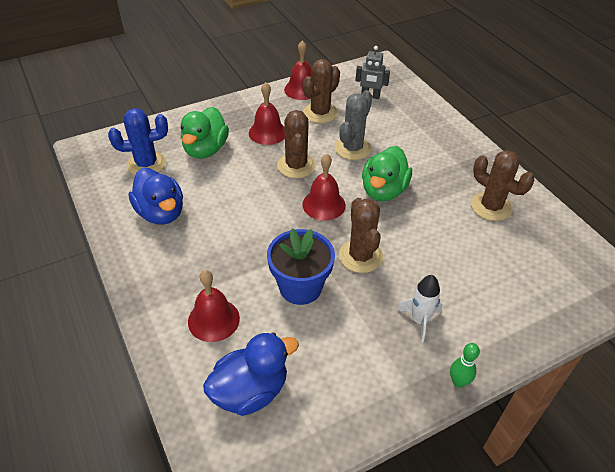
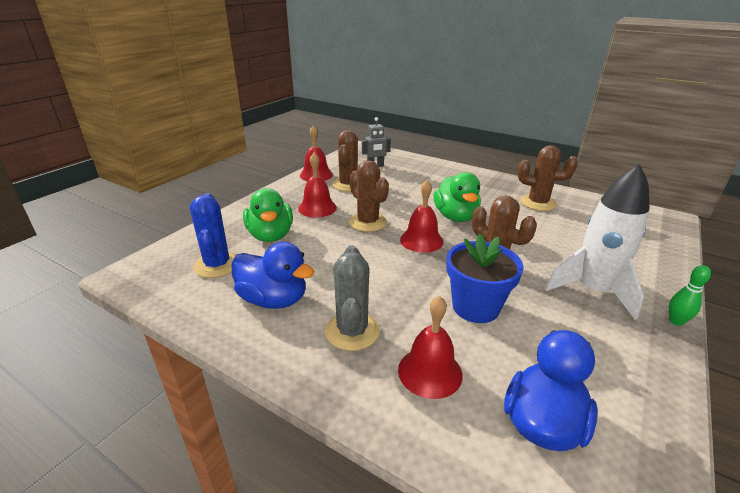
camera: 30 degrees left, 15 degrees down
blue cactus [108,108,168,175] -> blue cactus turned 60 degrees counterclockwise [190,193,236,278]
grey cactus [334,90,372,160] -> grey cactus moved to [325,245,380,351]
white rocket [396,275,442,343] -> white rocket [545,164,649,320], size x1.84

